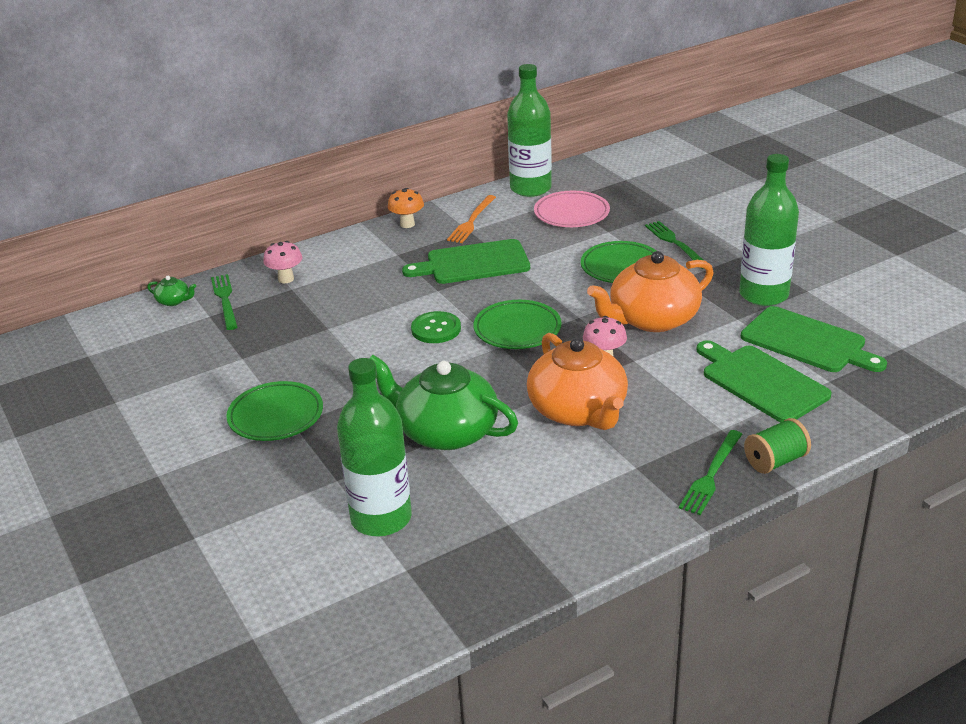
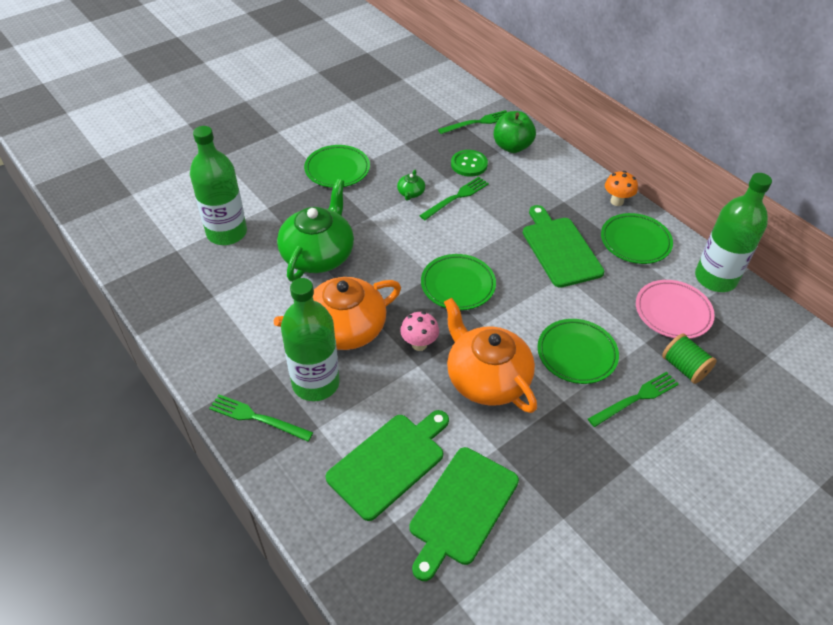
camera: 80 degrees right, 15 degrees up
green teapot [147,276,196,306] -> green teapot moved to [397,170,425,201]
pink mushroom [263,241,302,283] -> green apple [494,111,536,153]
green button [411,311,461,343] -> green button moved to [451,150,488,177]
orange fork [447,195,496,243] -> green plate [601,213,673,264]
green bottle [739,154,799,306] -> green bottle moved to [281,278,340,401]
green spool [744,418,811,474] -> green spool moved to [662,333,717,384]
none -> green fork [419,177,489,220]

